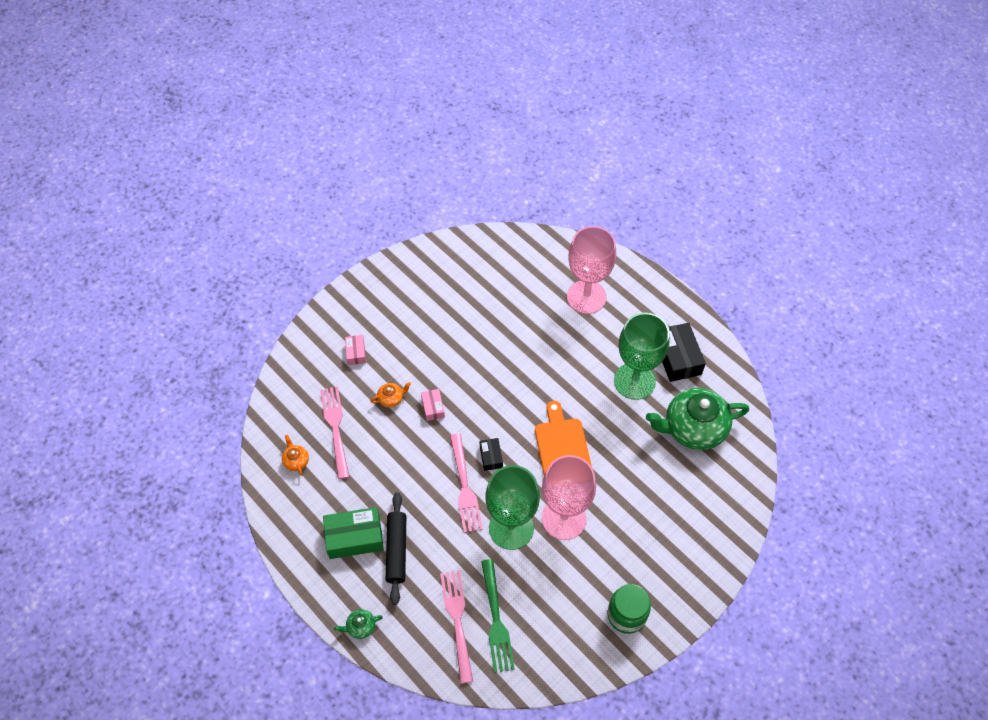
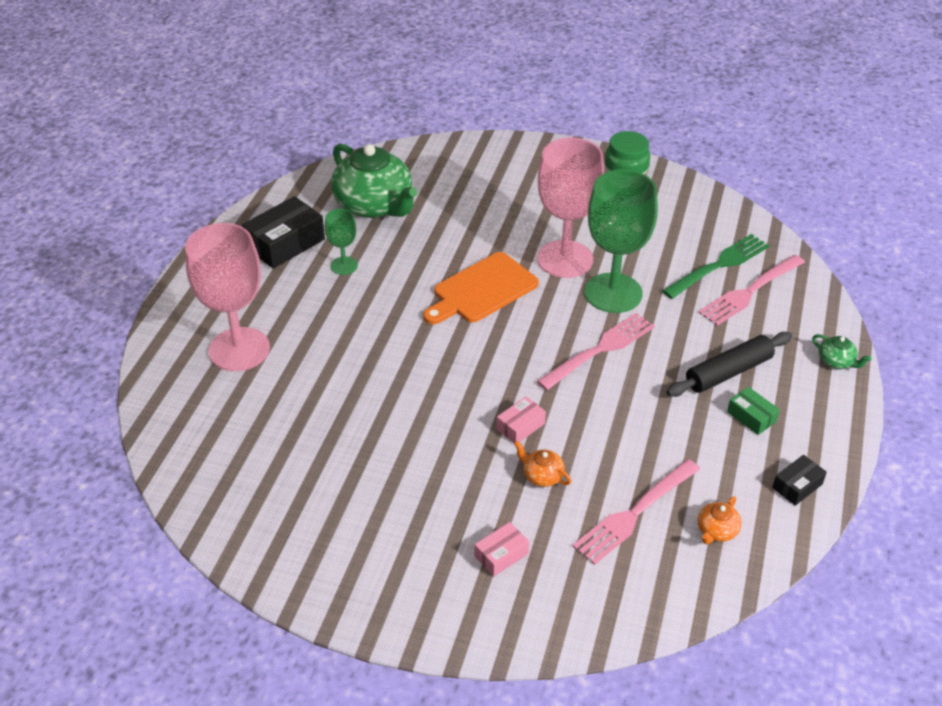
camera: 120 degrees left, 15 degrees down
green box [323,507,384,559] -> green box [727,387,780,435], size x0.53
black box [480,438,503,471] -> black box moved to [772,455,827,506]
green goblet [614,313,670,400] -> green goblet [325,209,358,275], size x0.48

